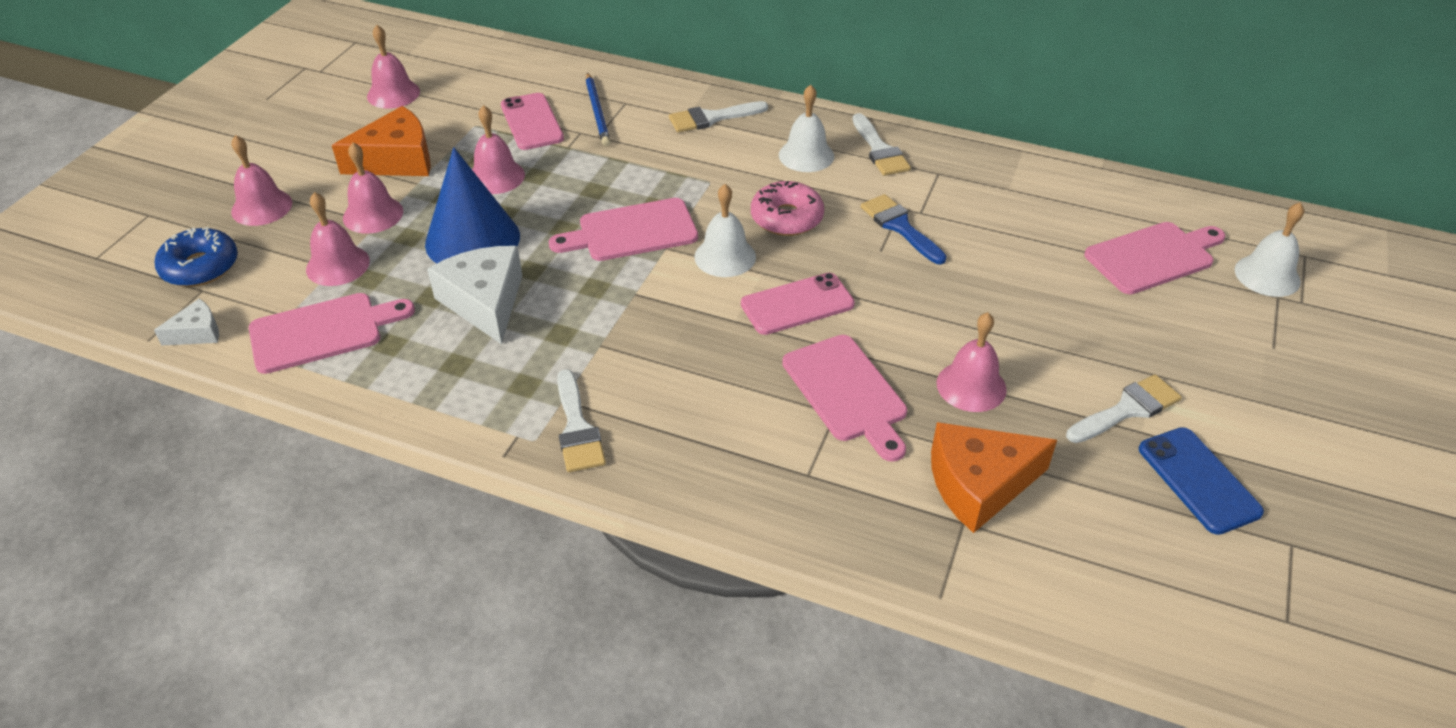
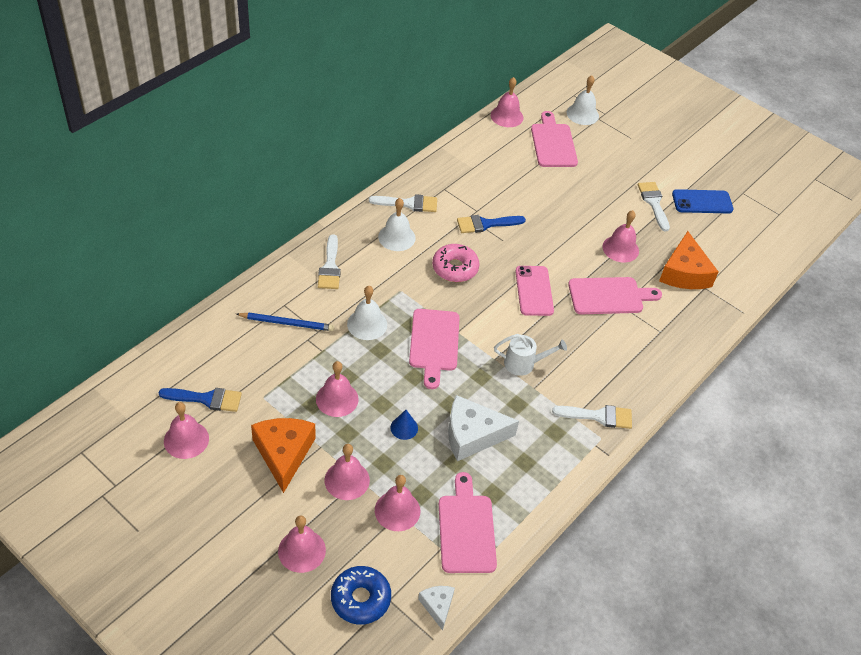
camera: 75 degrees left, 5 degrees up
blue cone [425,147,520,264] -> blue cone [390,410,418,440], size x0.41
pink phone [501,93,564,150] -> none
white bell [694,184,756,277] -> white bell moved to [347,286,387,340]
none -> blue brush [159,388,242,412]
none -> pink bell [491,77,524,127]
none -> white watering can [494,334,567,376]

